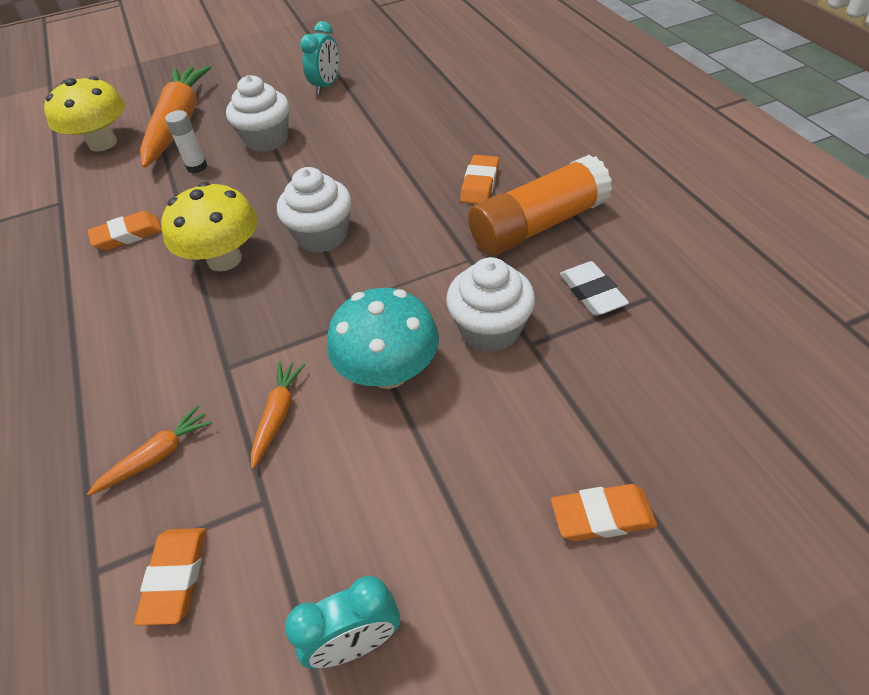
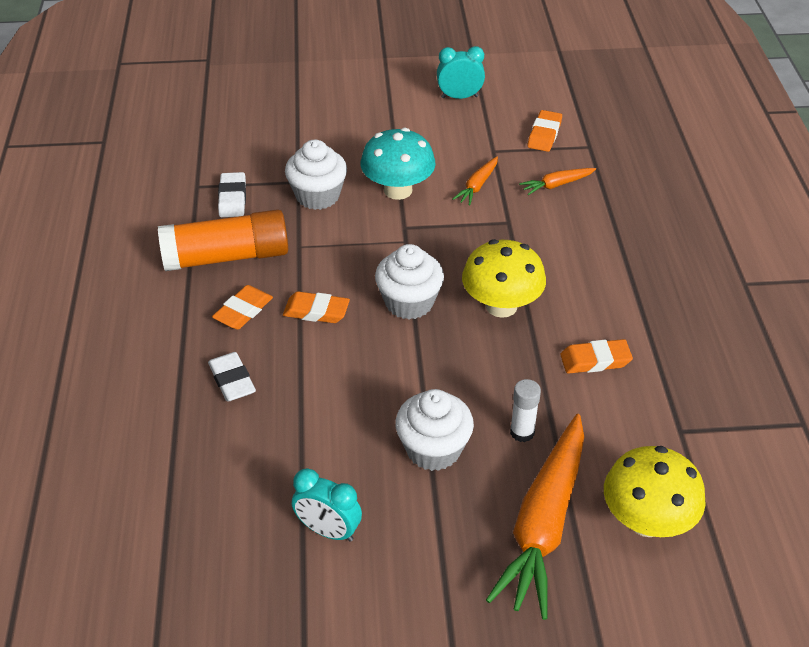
camera: 165 degrees left, 5 degrees down
turquoise clock [300,21,339,94] -> turquoise clock turned 105 degrees counterclockwise [292,468,362,542]
orange eraser [551,484,657,541] -> orange eraser moved to [283,291,350,323]
none -> white eraser [208,352,256,402]

